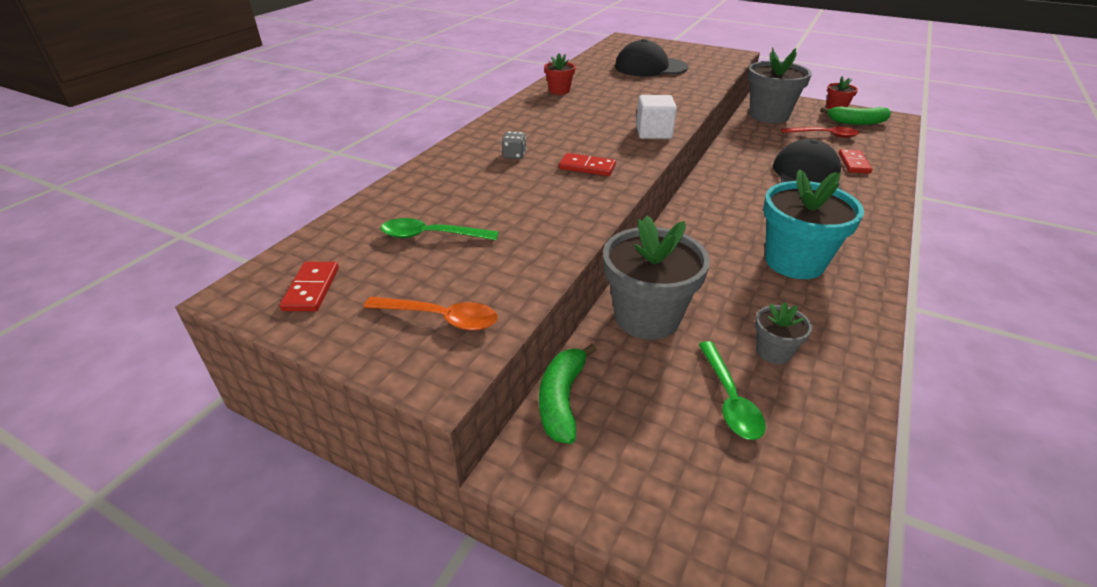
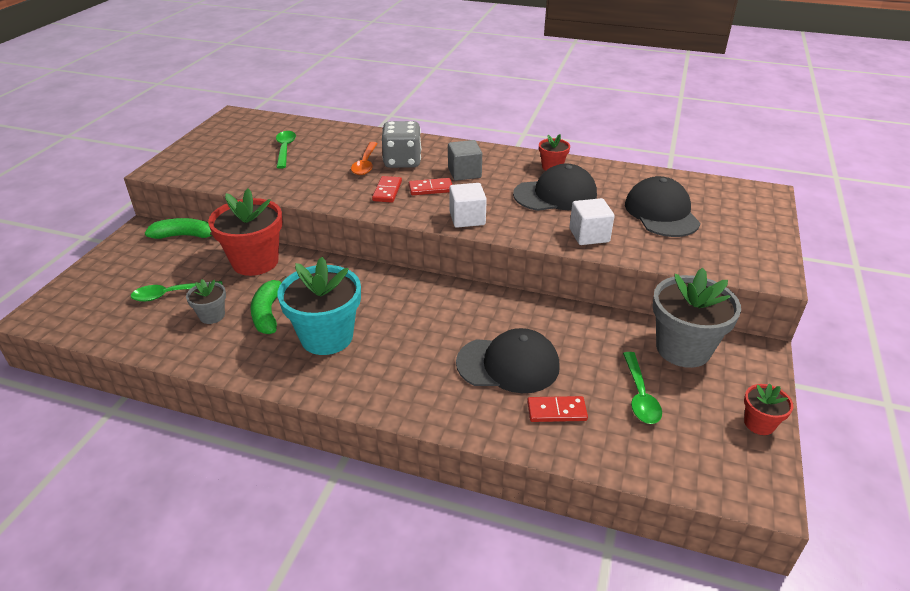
camera: 80 degrees right, 0 degrees up
red domino [280,262,339,311] -> red domino moved to [409,178,452,195]
orange spoon [363,297,498,331] -> orange spoon moved to [351,142,378,175]
grey dice [502,131,527,159] -> grey dice [382,121,421,168], size x2.17
grey flower pot [603,216,710,340] -> red flower pot [208,188,283,276]
red spoon [781,127,859,138] -> green spoon [623,352,662,424]
green banana [820,106,891,125] -> green banana moved to [250,276,287,334]
none -> grey cube [448,140,482,181]
none -> black cap [513,164,597,211]
none -> white cube [569,198,614,245]

